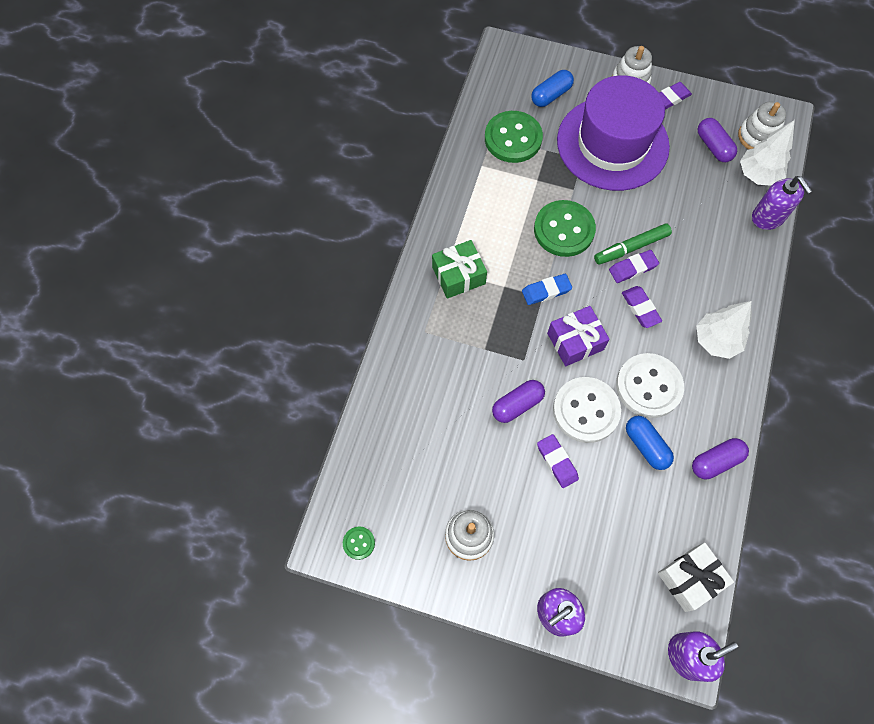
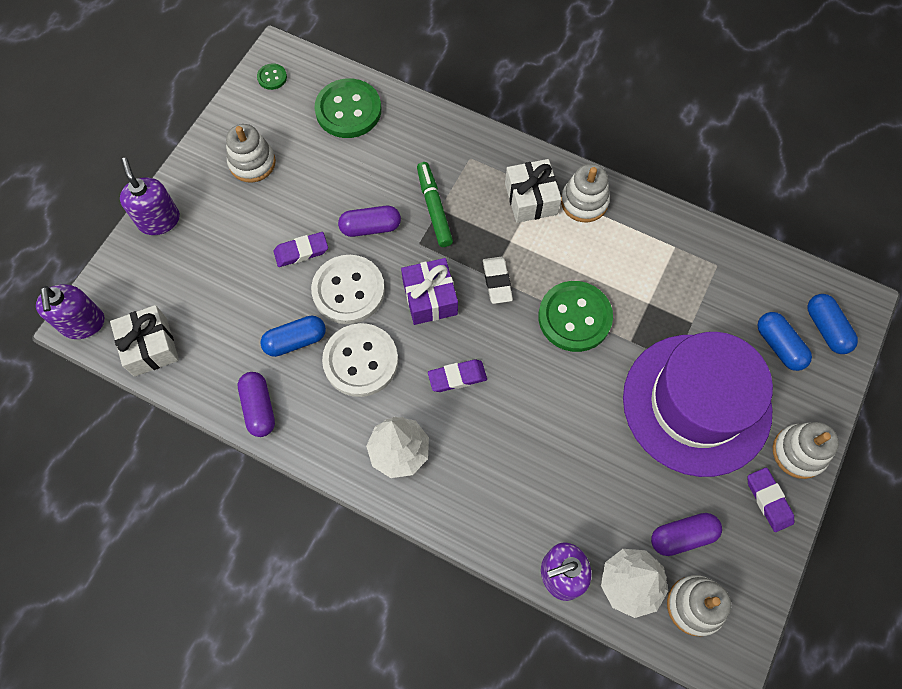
camera: 100 degrees right, 0 degrees up
green gift [432,240,487,299] -> white gift [505,159,562,223]
green button [485,111,543,163] -> green button moved to [314,78,381,138]
purple capsule [492,380,545,423] -> purple capsule turned 75 degrees counterclockwise [338,206,401,237]
blue eraser [522,274,572,305] -> white eraser [483,257,513,304]
green marker [594,224,672,264] -> green marker moved to [417,162,453,247]
purple eraser [609,250,659,283] -> none
none -> white stacking toy [561,164,610,222]
none -> blue capsule [808,294,858,354]

